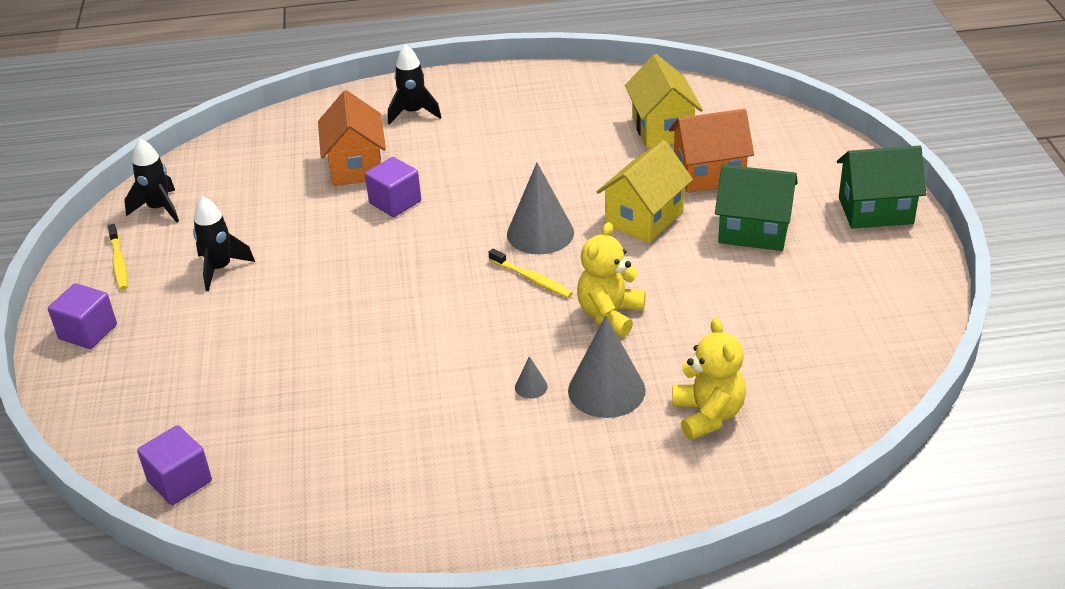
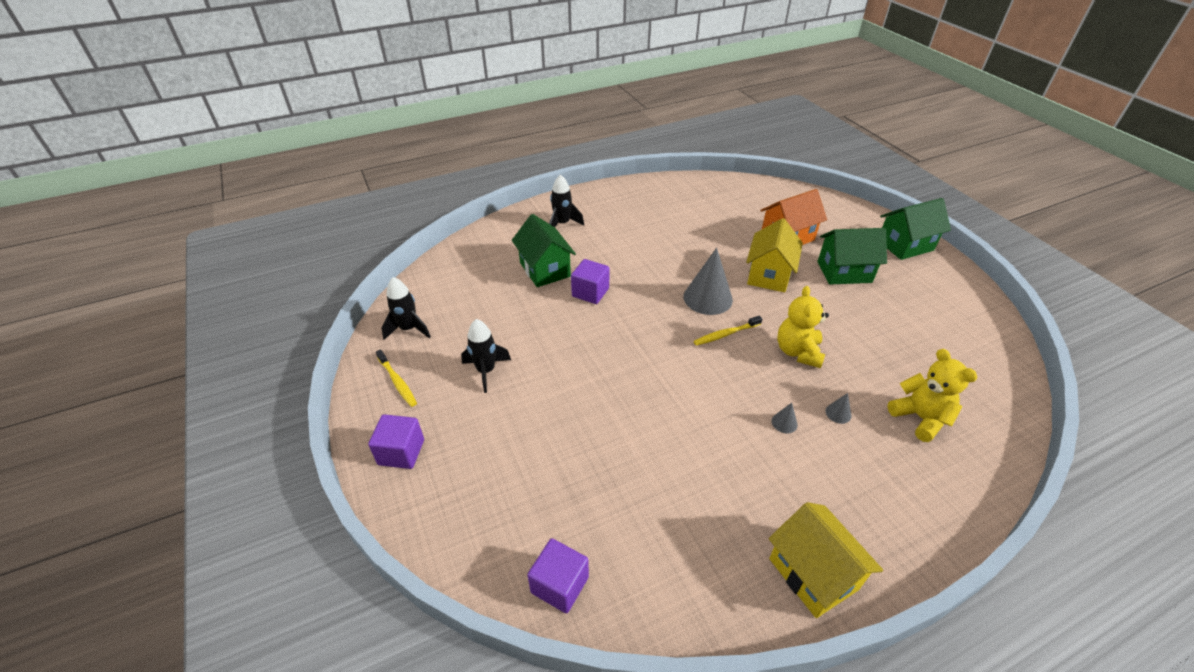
camera: 20 degrees left, 5 degrees up
orange house [318,90,386,186] -> green house [512,214,576,287]
yellow toothbrush [489,248,573,298] -> yellow toothbrush turned 135 degrees clockwise [694,315,762,346]
grey cone [568,316,646,418] -> grey cone [826,393,851,424], size x0.43
yellow house [625,54,703,148] -> yellow house moved to [769,502,883,618]

